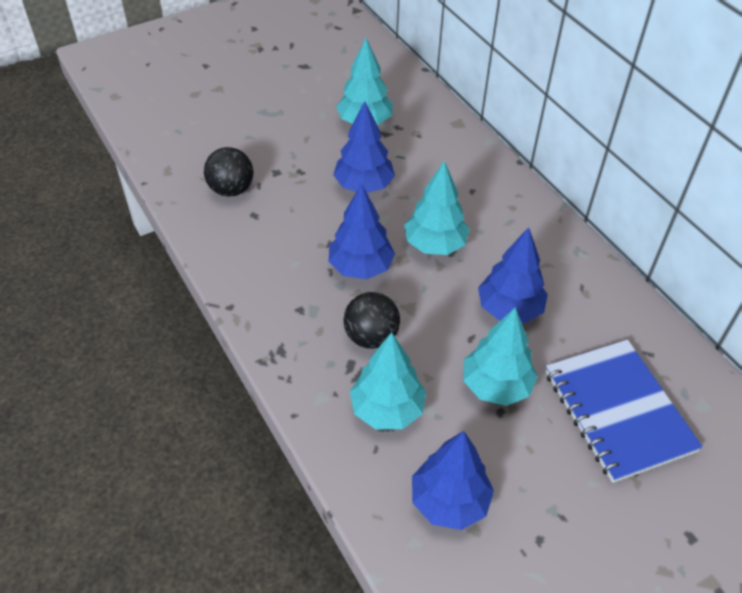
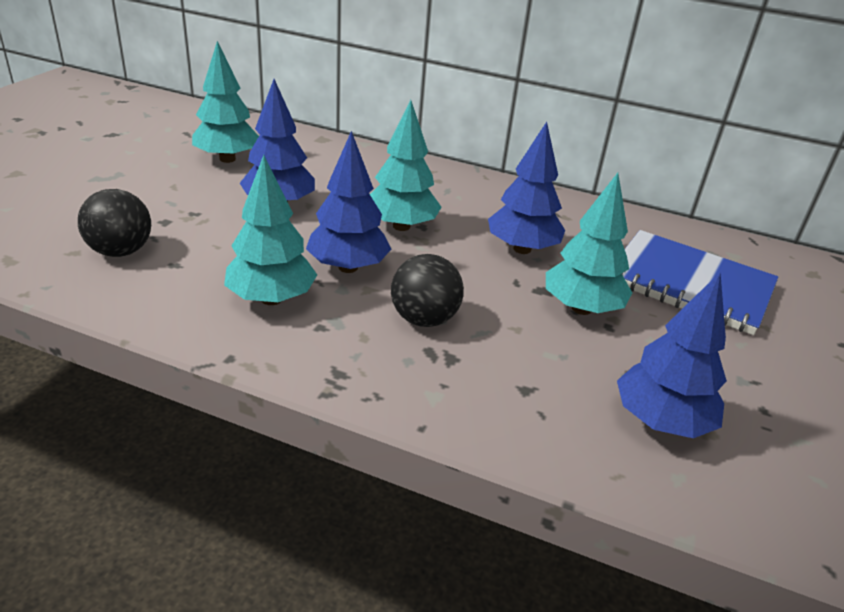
camera: 40 degrees left, 15 degrees down
turquoise tree [350,332,426,429] -> turquoise tree moved to [224,155,317,305]

